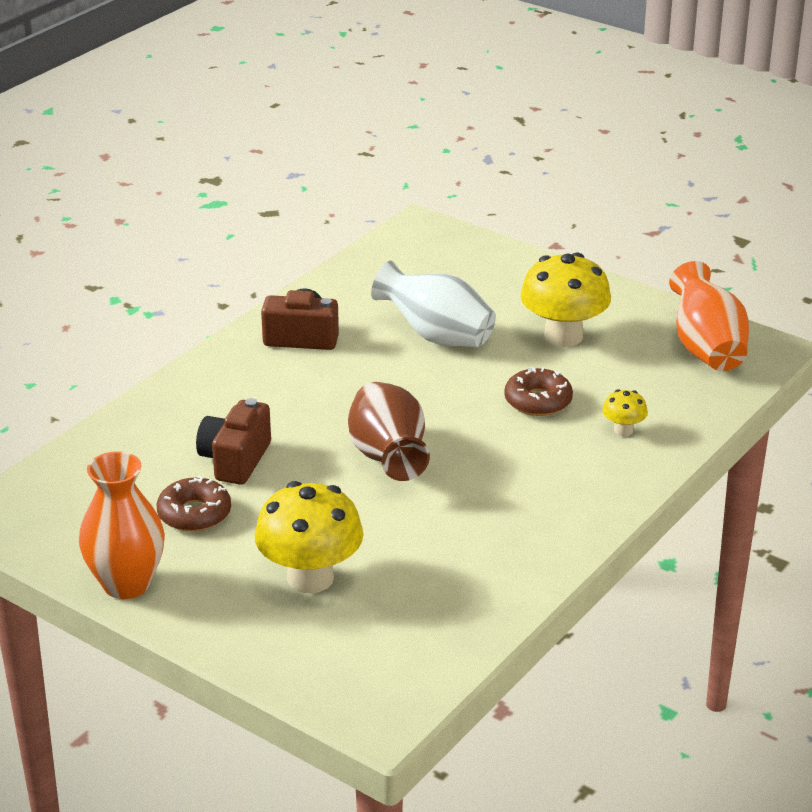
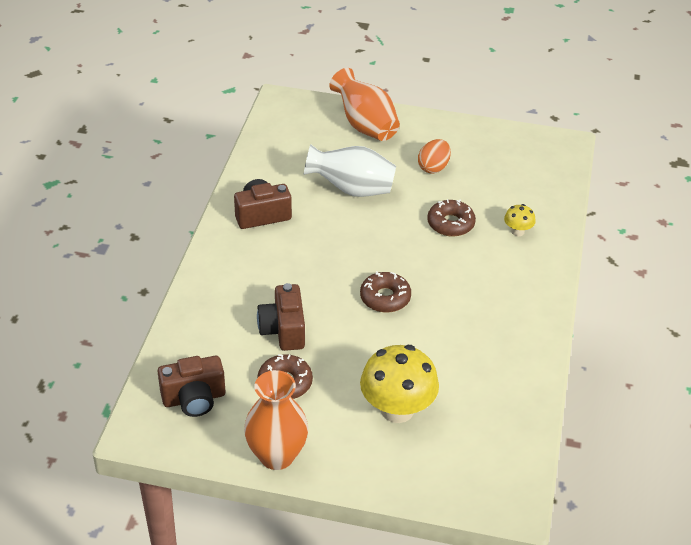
camera: 25 degrees left, 10 degrees up
brown vase [348,382,430,481] -> brown donut [360,271,411,313]
yellow mushroom [520,252,611,347] -> orange egg [418,139,451,174]
orange vase [669,261,749,371] -> orange vase moved to [329,68,400,141]
none -> brown camera [157,356,225,417]

